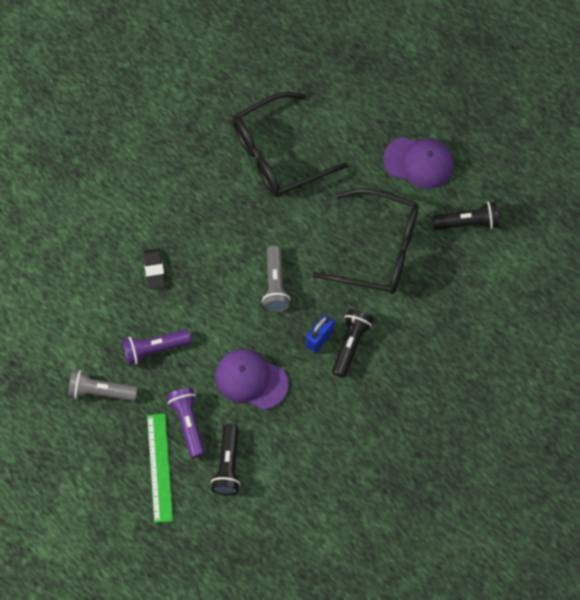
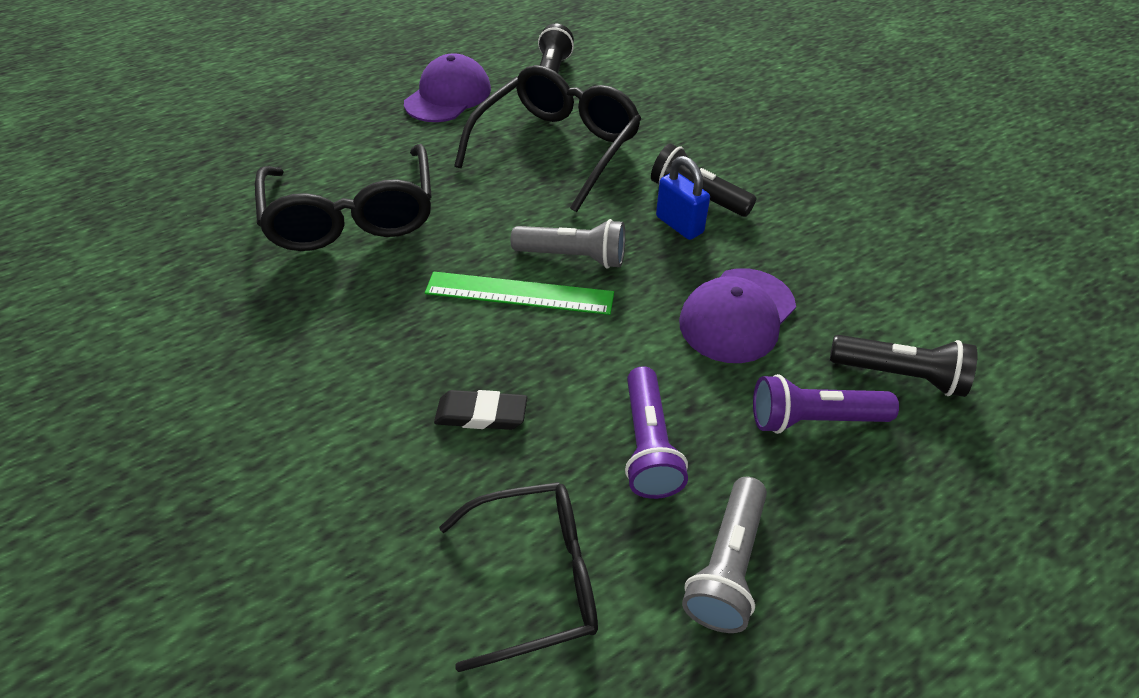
camera: 75 degrees left, 20 degrees down
green ruler [147,414,173,523] -> green ruler moved to [425,272,614,315]
none -> black glasses [439,482,598,672]

